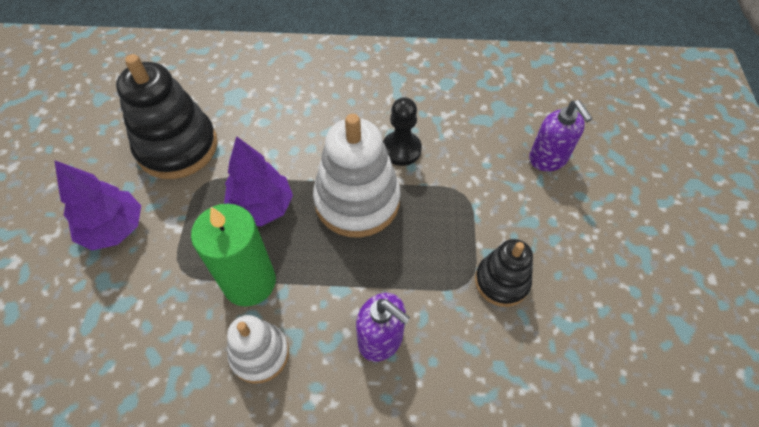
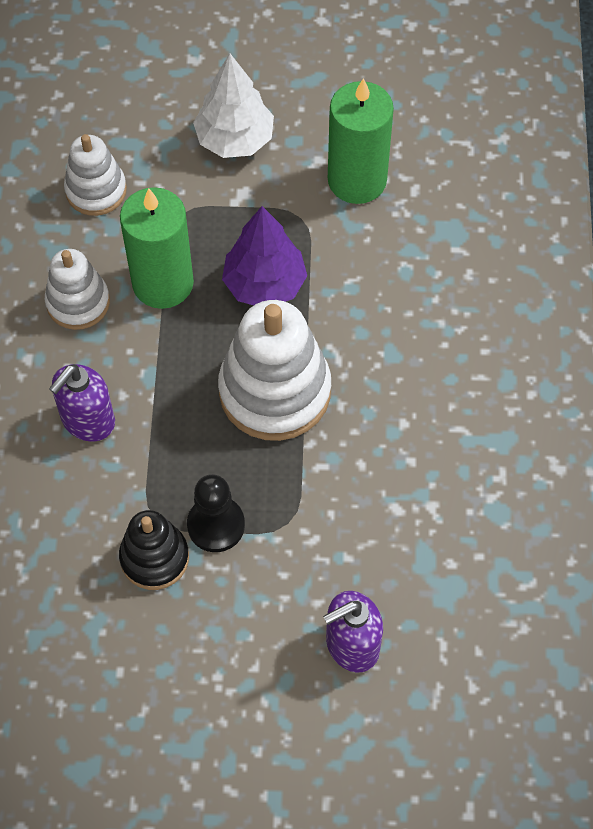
camera: 90 degrees right, 5 degrees up
purple tree [54,160,141,250] -> white tree [193,53,274,158]
black stacking toy [116,54,217,179] -> green candle [328,78,394,204]
black pawn [383,97,422,166] -> black pawn moved to [187,474,245,552]
none -> white stacking toy [64,134,127,216]

